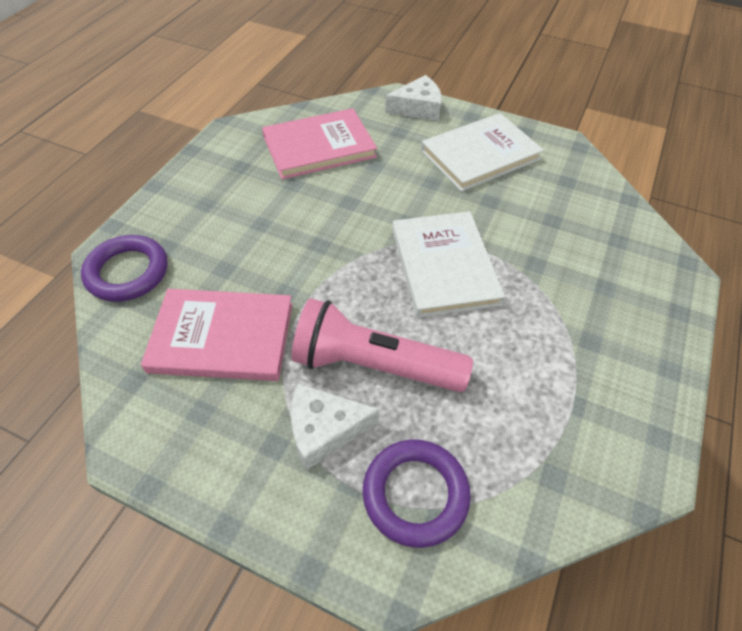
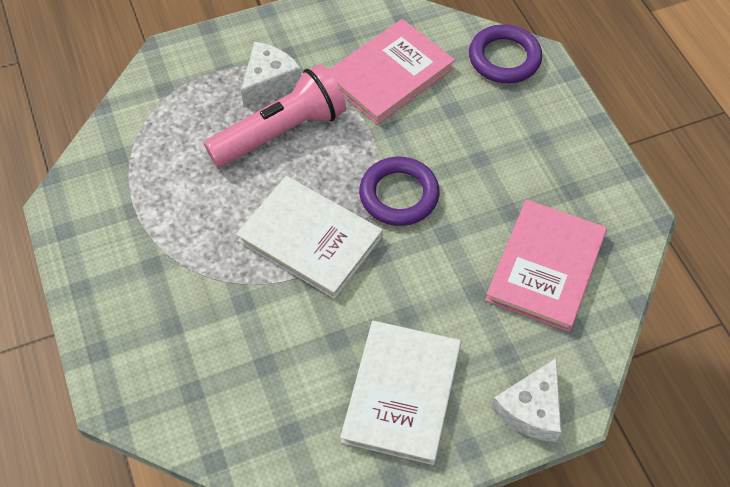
camera: 135 degrees right, 5 degrees up
purple ring [363,439,471,548] -> purple ring moved to [359,157,440,226]

